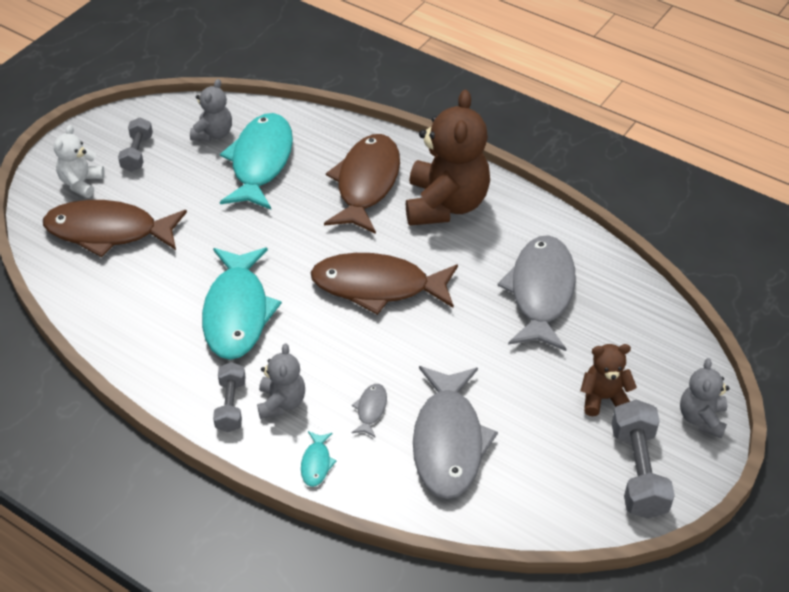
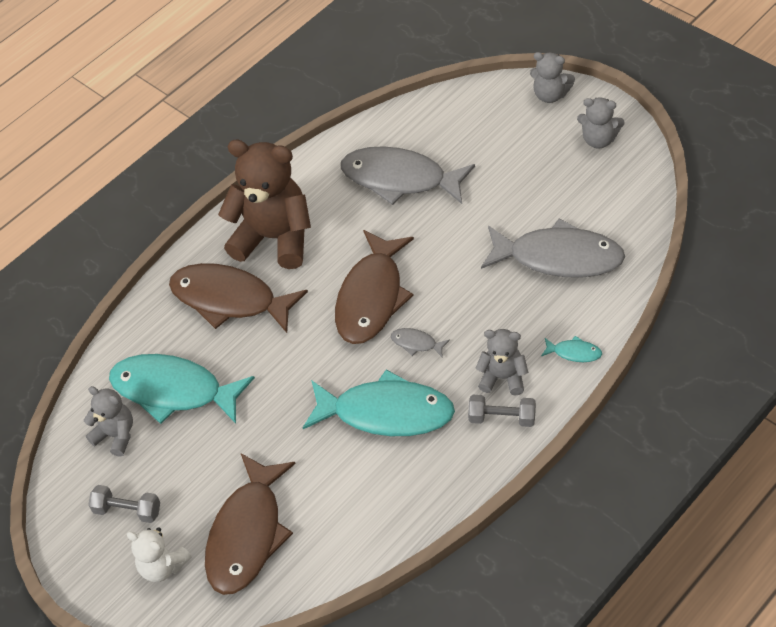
camera: 75 degrees left, 5 degrees up
grey fish [352,384,387,438] -> grey fish moved to [391,328,450,357]
brown teddy bear [580,344,637,416] -> none
grey dumbbell [612,400,675,519] -> grey teddy bear [577,98,625,148]

